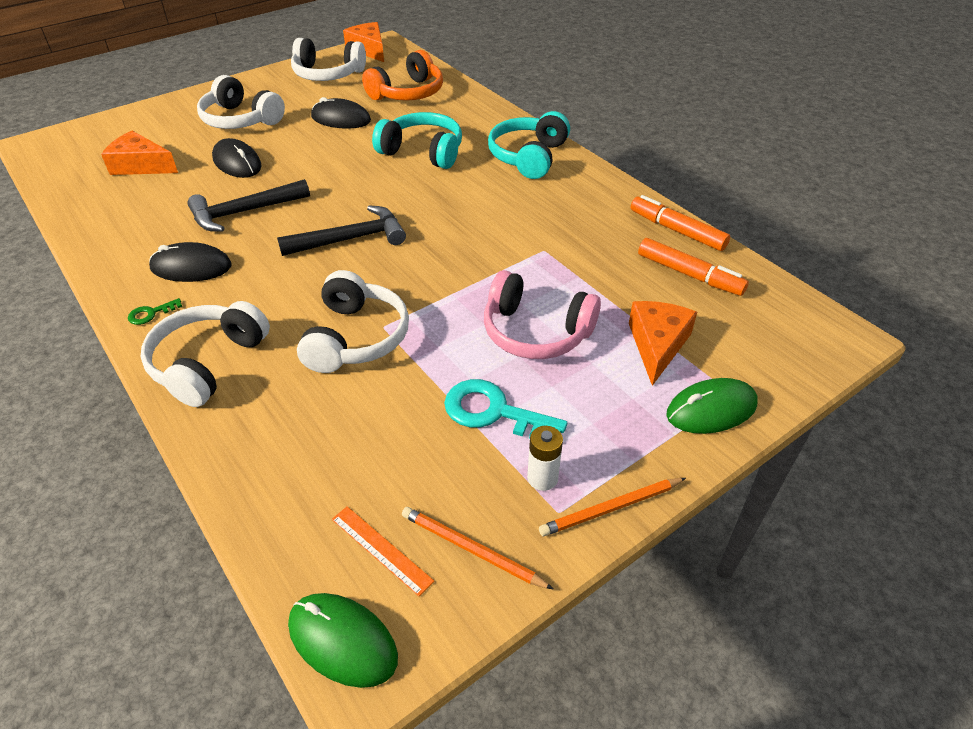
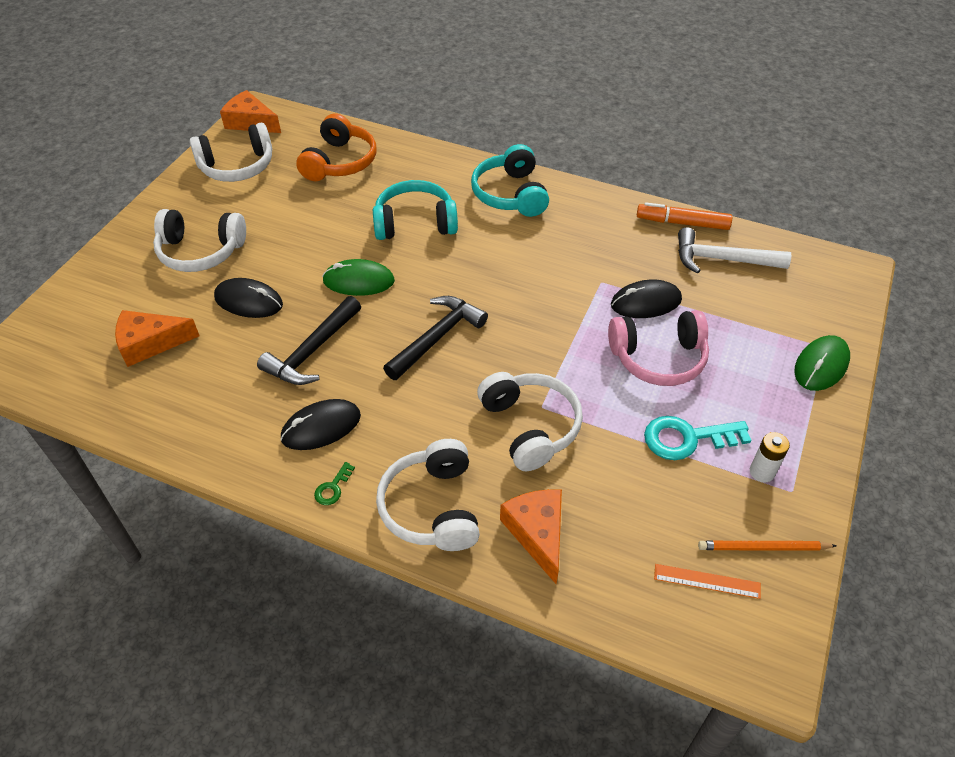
camera: 30 degrees left, 5 degrees up
green mouse [288,593,398,688] -> green mouse moved to [322,259,395,296]
black mouse [311,97,371,129] -> black mouse moved to [611,280,682,318]
orange pencil [539,478,686,536] -> none
orange cheese [629,301,697,386] -> orange cheese moved to [500,489,562,584]
orange marker [638,238,749,296] -> white hammer [678,227,791,274]

